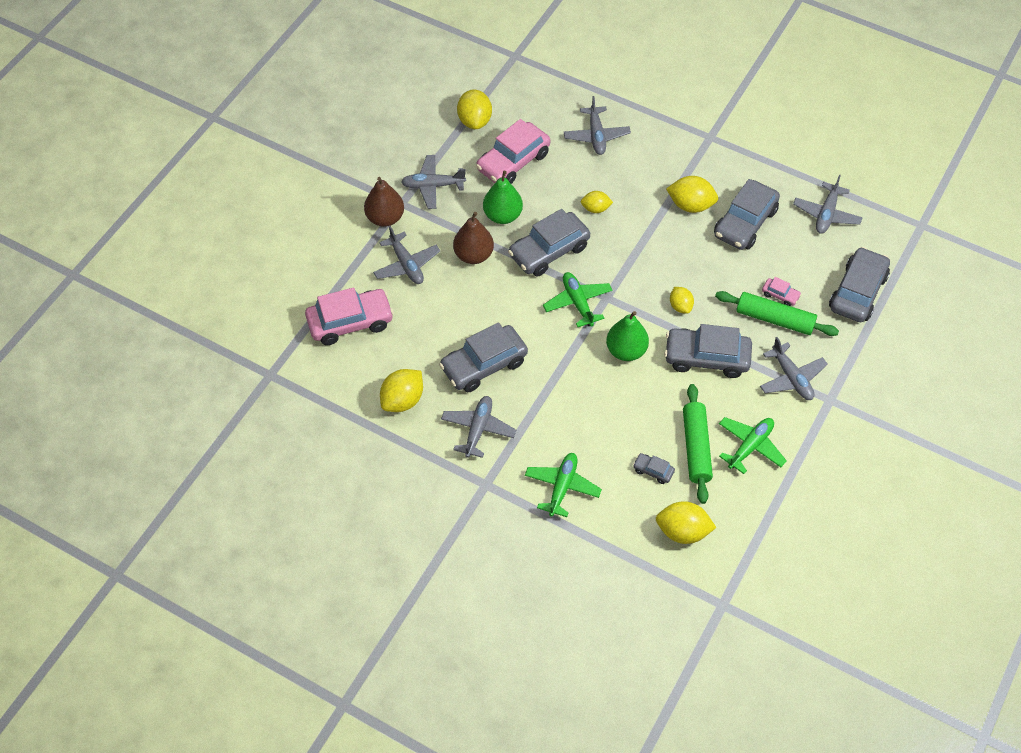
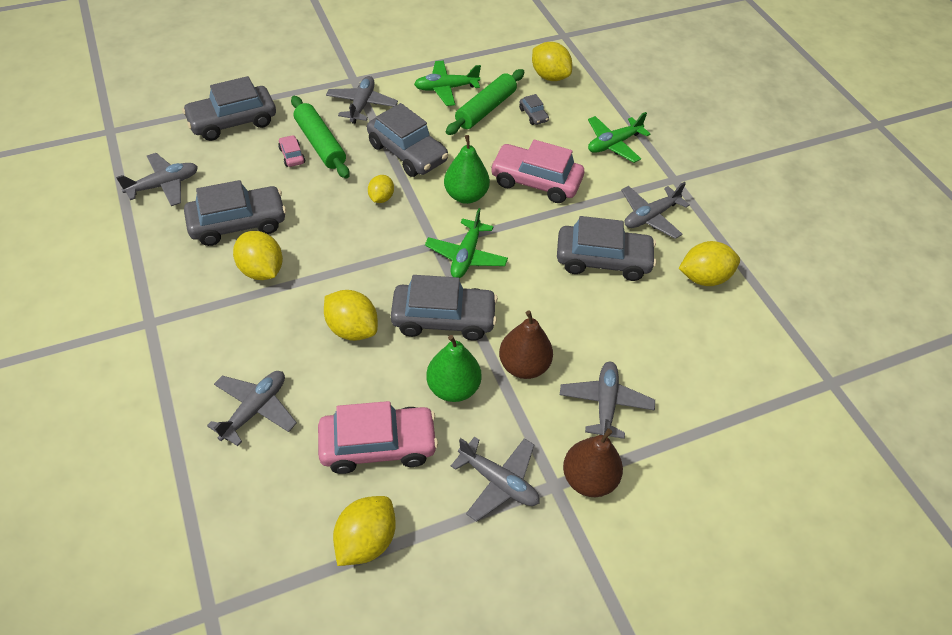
camera: 145 degrees left, 5 degrees down
pink car [305,288,394,345] -> pink car moved to [490,140,584,203]
yellow lemon [581,191,613,213] -> yellow lemon [324,290,378,341], size x1.63

